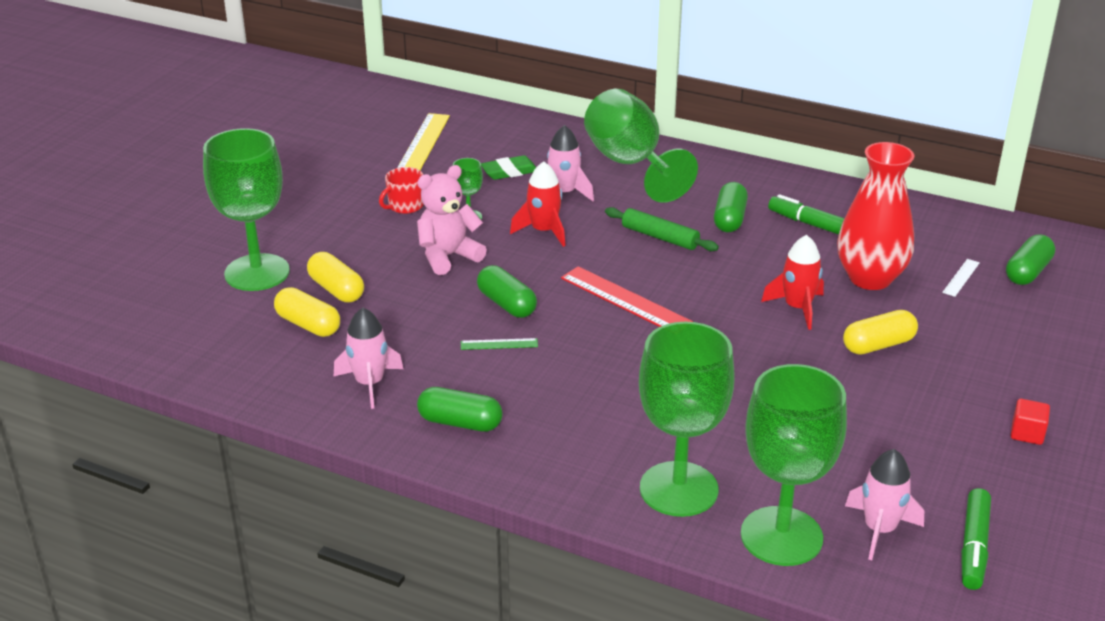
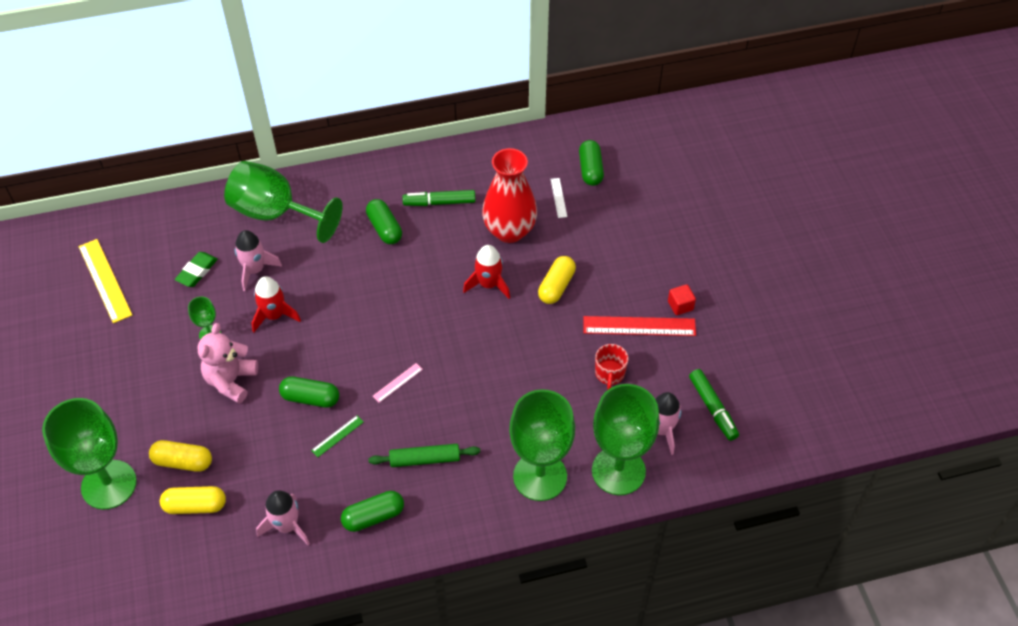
camera: 40 degrees left, 20 degrees up
red mug [379,167,424,214] -> red mug moved to [595,344,628,390]
red ruler [561,266,693,327] -> red ruler moved to [583,316,696,336]
green rolling pin [605,207,719,251] -> green rolling pin moved to [368,444,480,467]
none -> pink ruler [373,363,423,403]

